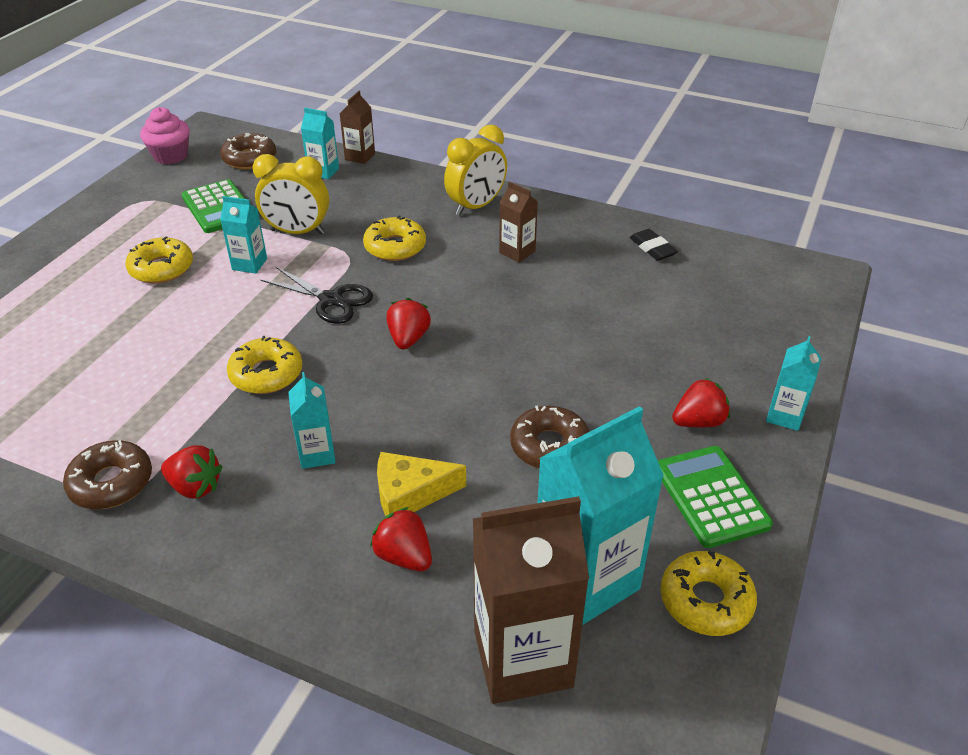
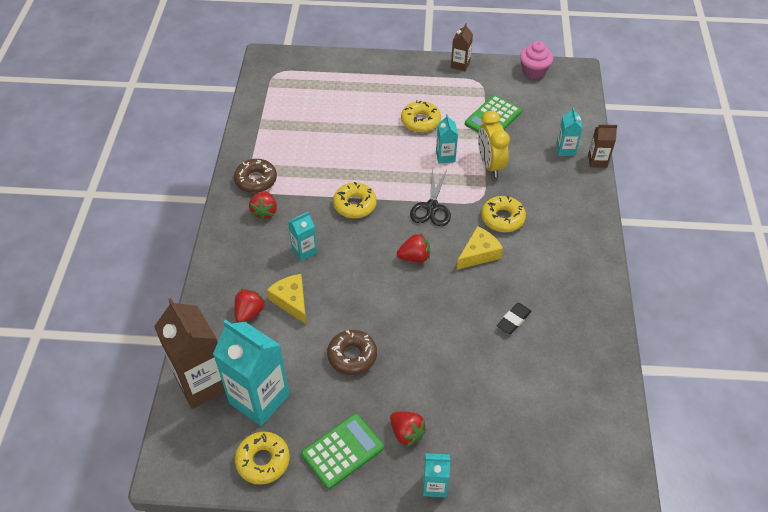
camera: 70 degrees right, 10 degrees up
brown donut [220,133,276,169] -> none
yellow clock [444,125,507,216] -> none
brown carton [499,182,538,263] -> brown carton moved to [451,23,473,71]
black eraser [630,229,678,261] -> black eraser moved to [497,303,531,334]
none -> yellow cheese [457,226,503,270]

